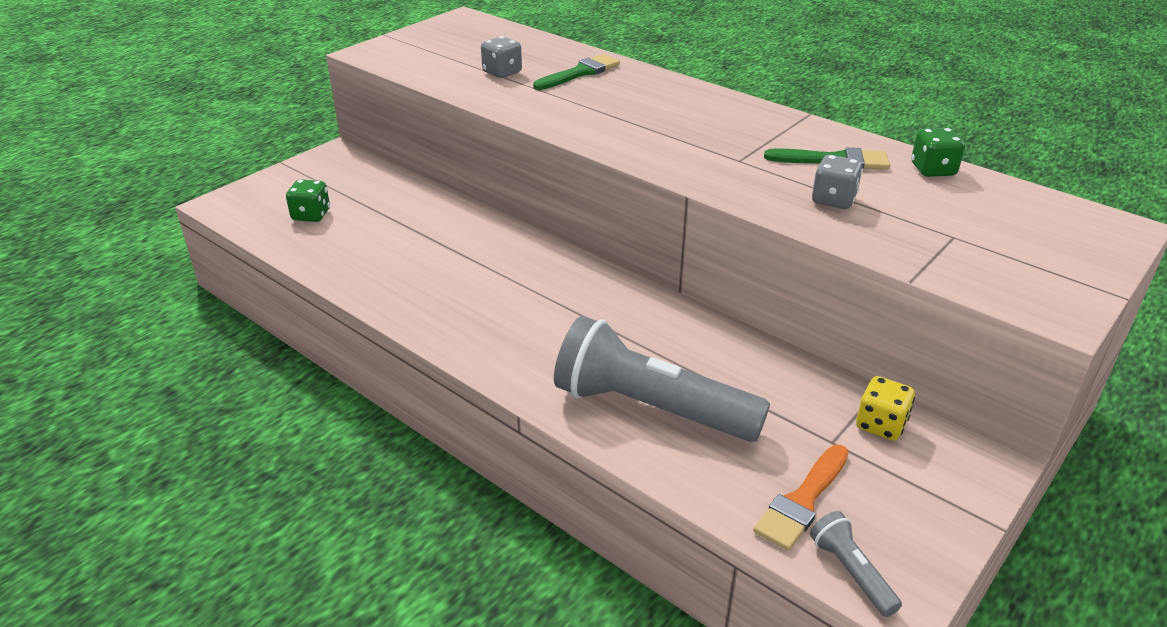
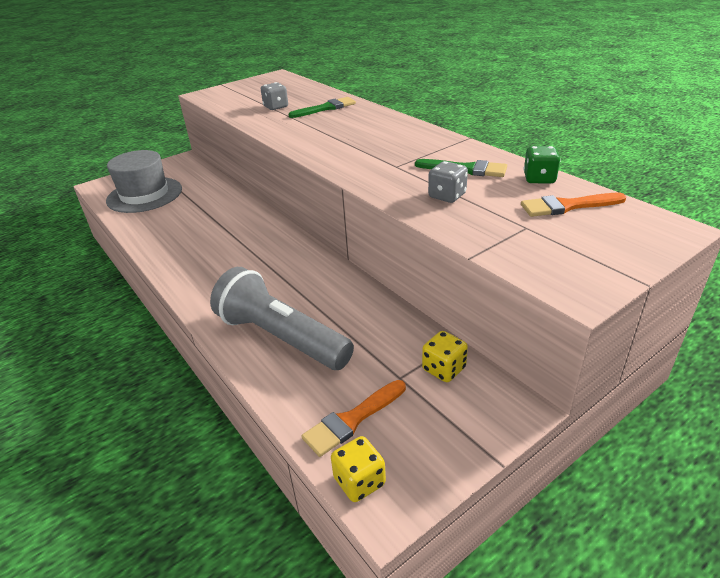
camera: 15 degrees right, 0 degrees up
green dice [286,179,330,222] -> grey hat [106,150,182,213]
grey flashlight [810,511,902,617] -> yellow dice [331,436,386,502]
none -> orange brush [521,193,627,217]

